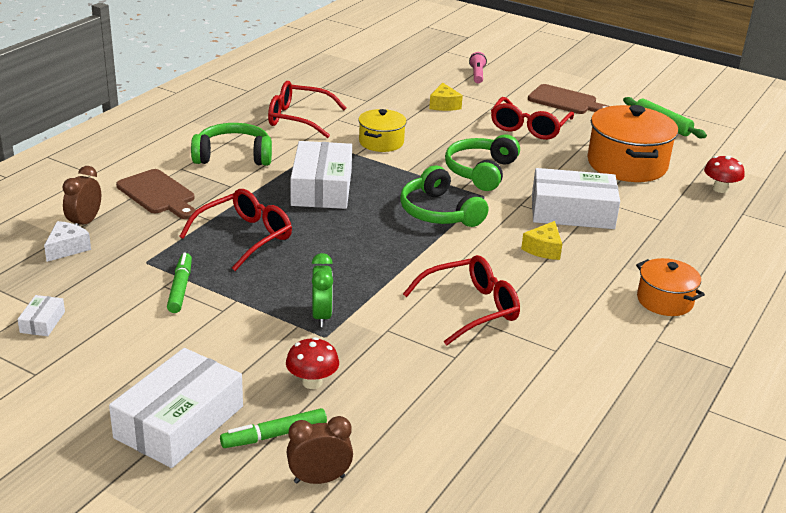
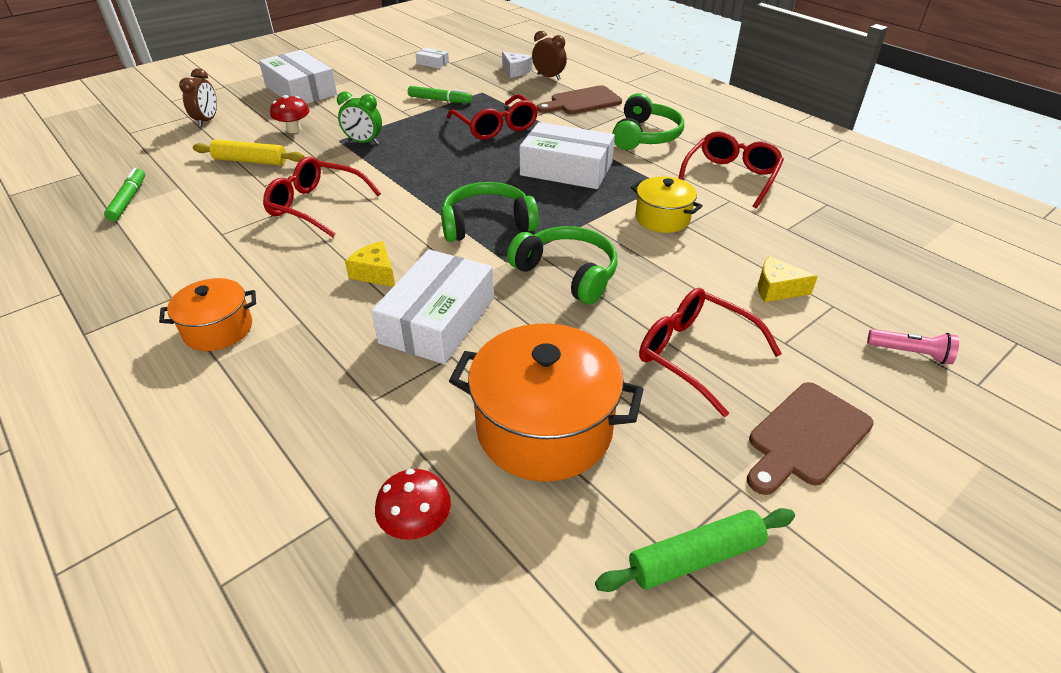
camera: 110 degrees right, 10 degrees up
green marker [220,408,327,448] -> green marker moved to [104,168,145,221]
red glasses [403,255,520,345] -> red glasses turned 120 degrees clockwise [263,157,381,237]
none -> yellow rolling pin [193,140,305,165]

